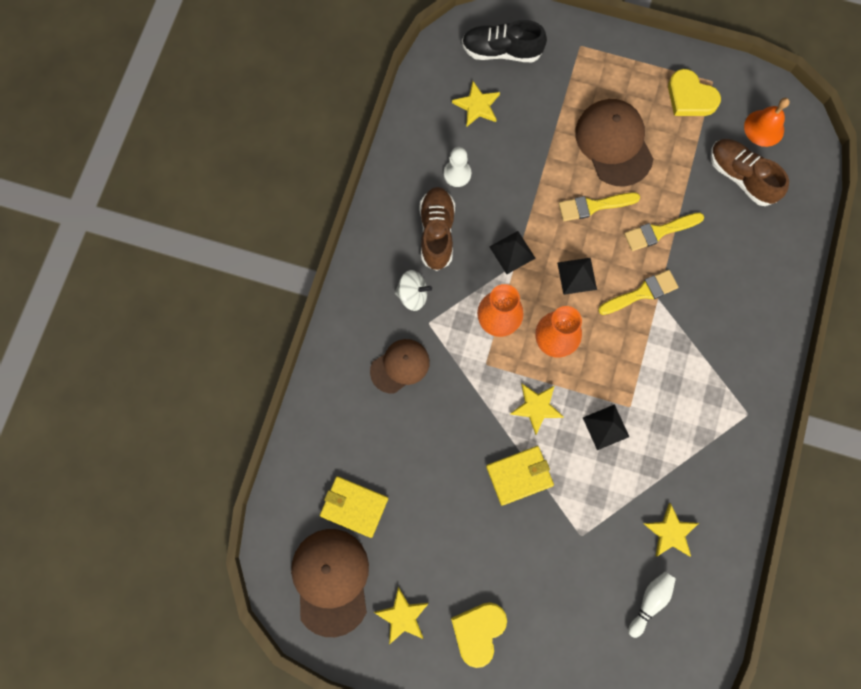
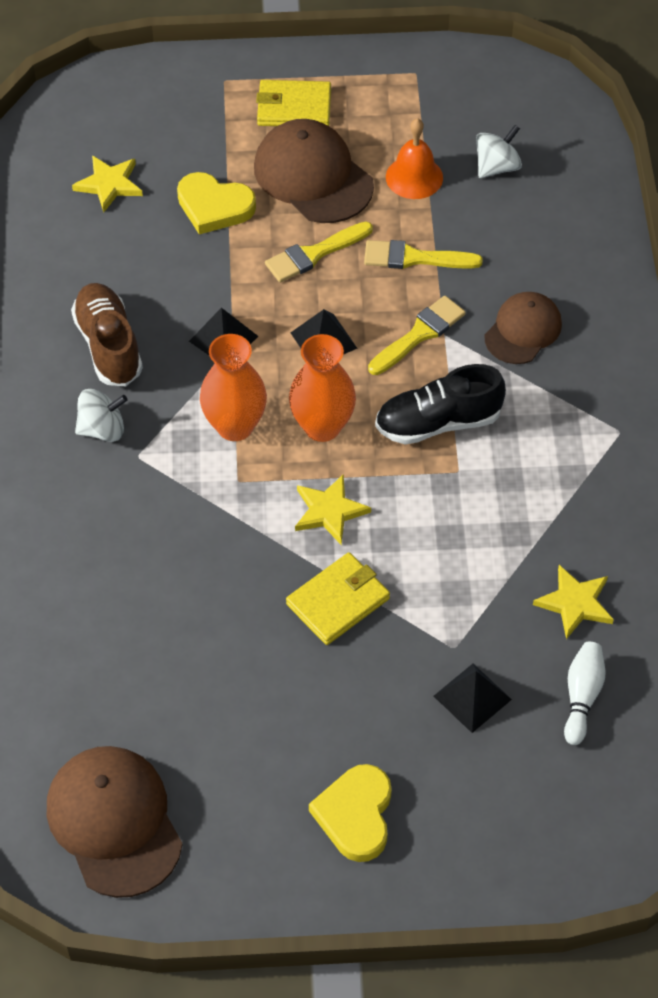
camera: 20 degrees left, 20 degrees down
yellow wallet [320,476,388,538] -> yellow wallet moved to [256,80,331,126]
brown cap [370,339,430,394] -> brown cap moved to [484,292,562,364]
yellow star [374,587,429,645] -> none
white pawn [444,147,471,187] -> none
black shoe [462,20,547,62] -> black shoe moved to [375,364,506,445]
black pyramid [583,404,629,450] -> black pyramid moved to [434,664,512,733]
yellow brush [624,213,704,251] -> yellow brush turned 45 degrees clockwise [364,240,483,269]
yellow heart [668,69,721,116] -> yellow heart moved to [177,172,256,235]
brown shoe [710,139,789,206] -> white spinning top [476,125,522,178]
orange bell [744,98,790,147] -> orange bell moved to [386,118,443,199]

